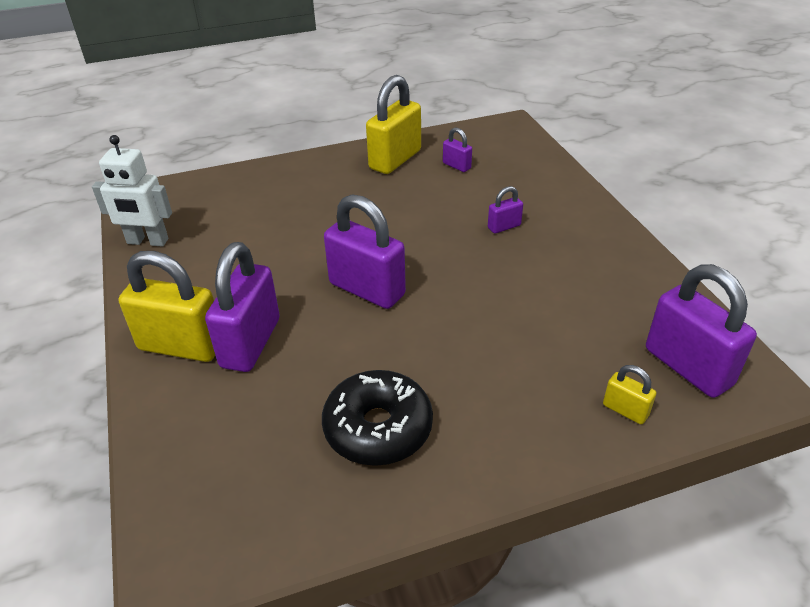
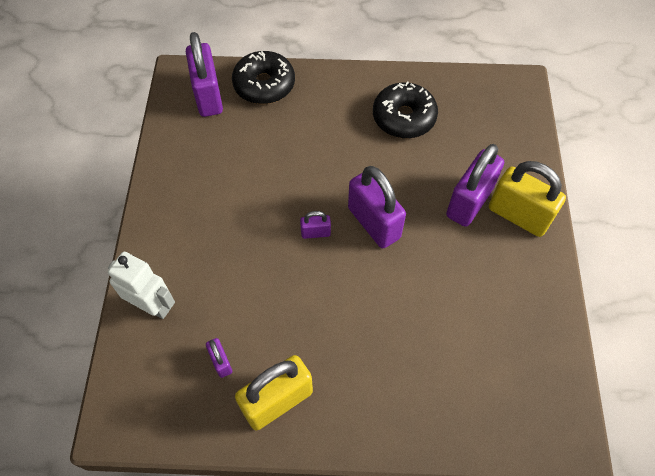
camera: 160 degrees left, 20 degrees up
white robot [92,135,172,246] -> white robot moved to [108,251,175,319]
purple padlock [488,186,523,234] -> purple padlock moved to [300,211,331,239]
yellow padlock [603,365,657,424] -> black donut [232,51,295,104]

